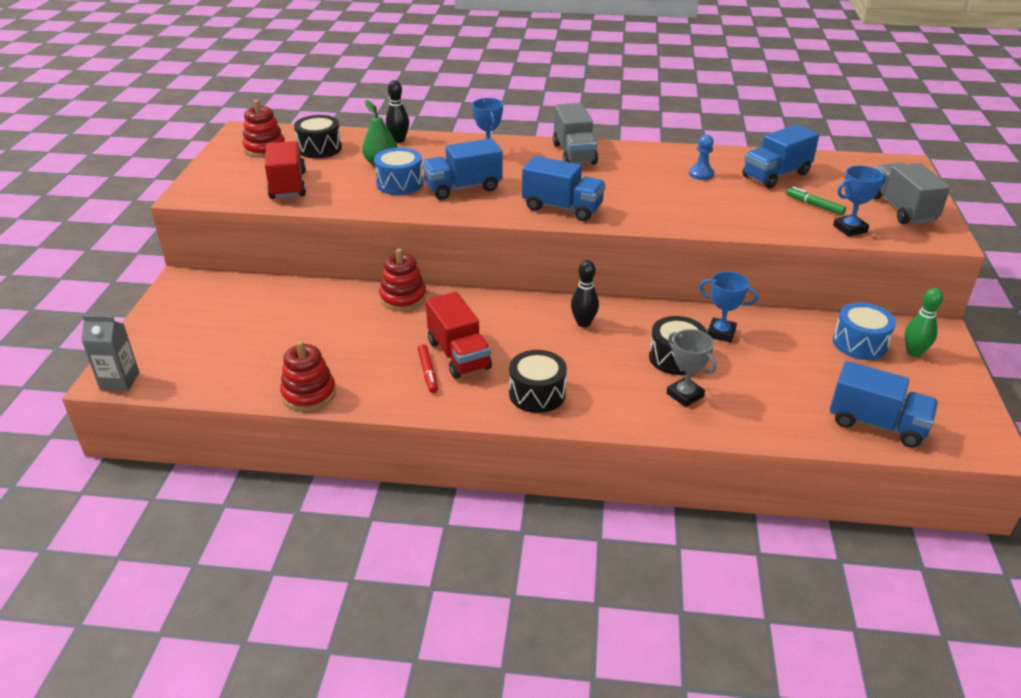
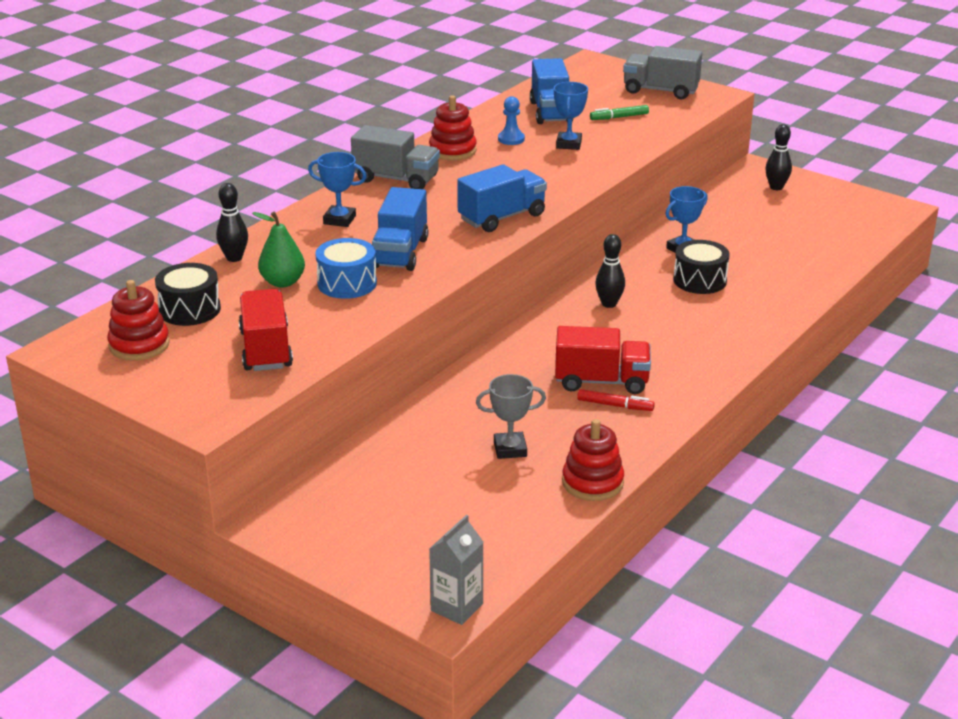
camera: 60 degrees left, 5 degrees down
red truck [265,141,306,199] -> red truck turned 60 degrees clockwise [239,289,293,371]
red stacking toy [379,248,426,311] -> red stacking toy moved to [429,96,477,160]
black drum [509,350,567,413] -> none
grey trophy [667,329,716,407] -> grey trophy moved to [476,374,546,459]
blue truck [830,361,938,448] -> none
blue trophy [833,166,886,237] -> blue trophy moved to [554,82,588,150]
blue drum [833,302,896,360] -> none
green bowling pin [905,288,943,357] -> black bowling pin [766,124,792,190]

